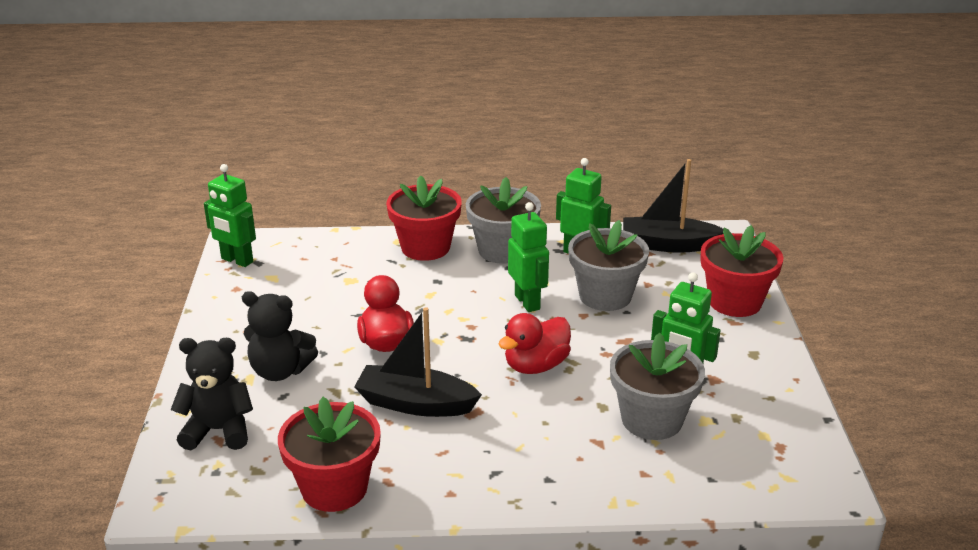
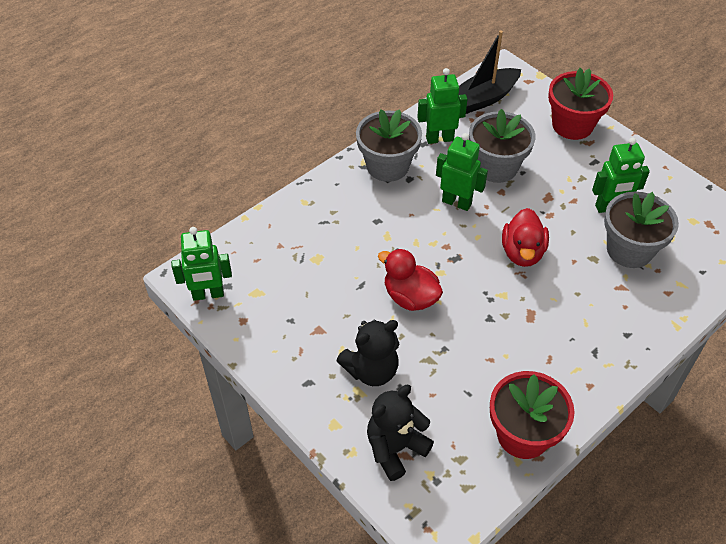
camera: 40 degrees left, 20 degrees up
black boat [354,307,482,417] -> none
red flower pot [386,175,462,261] -> none

